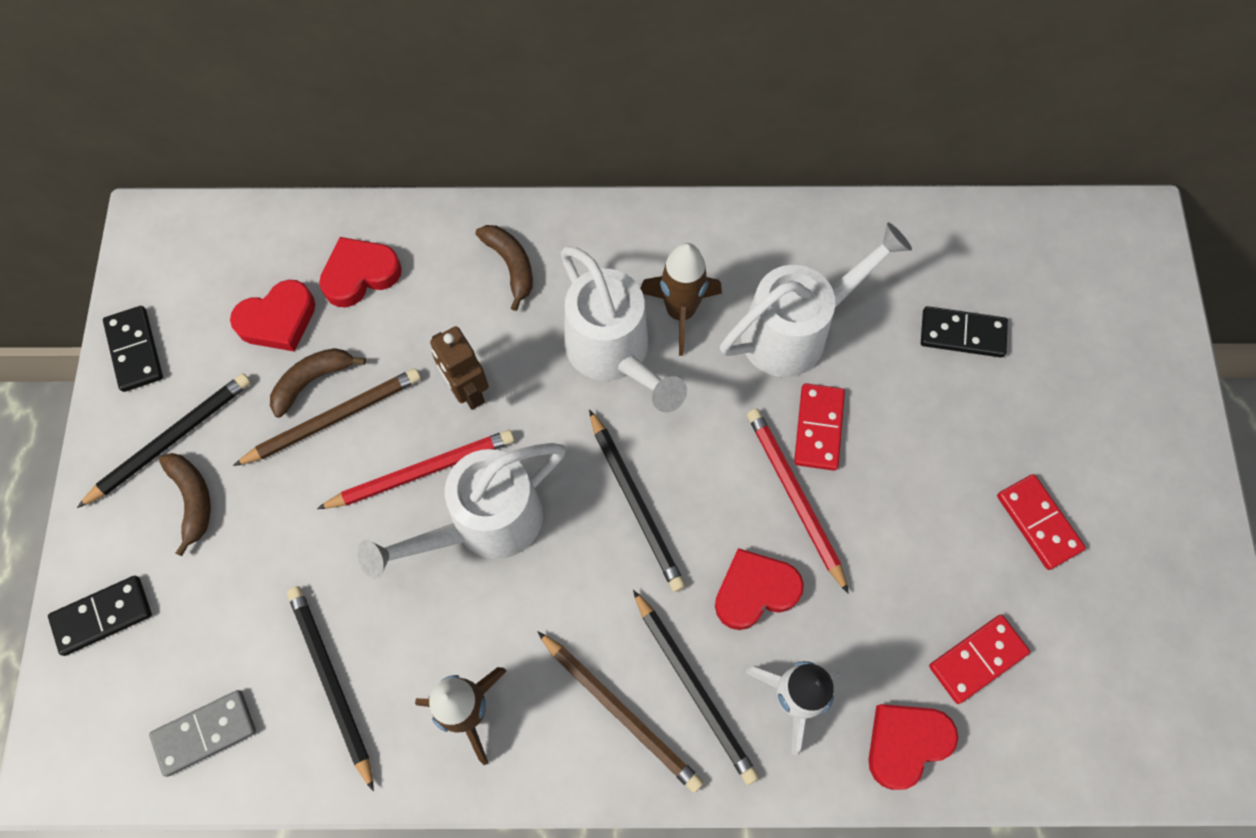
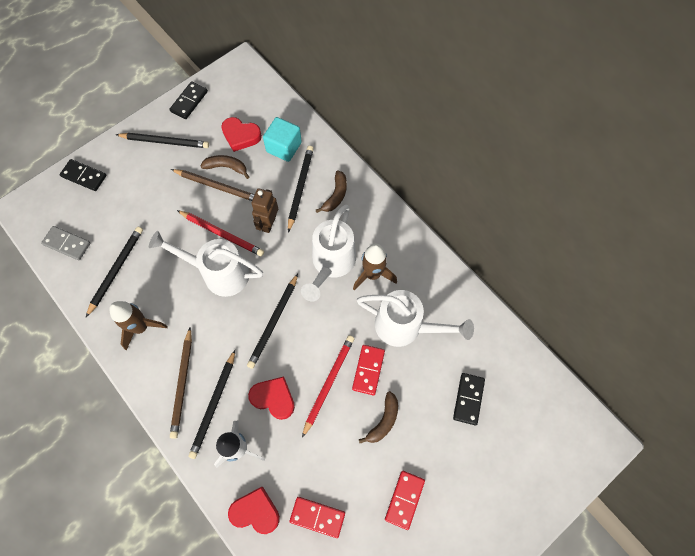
camera: 50 degrees right, 0 degrees up
brown banana [159,453,211,556] -> brown banana moved to [359,391,398,443]
red heart [319,237,402,307] -> turquoise cube [263,117,302,162]
red domino [794,383,845,471] -> red domino turned 45 degrees counterclockwise [352,345,385,395]
black domino [921,306,1008,358] -> black domino turned 45 degrees clockwise [453,373,485,425]
none -> black pencil [288,146,314,233]

